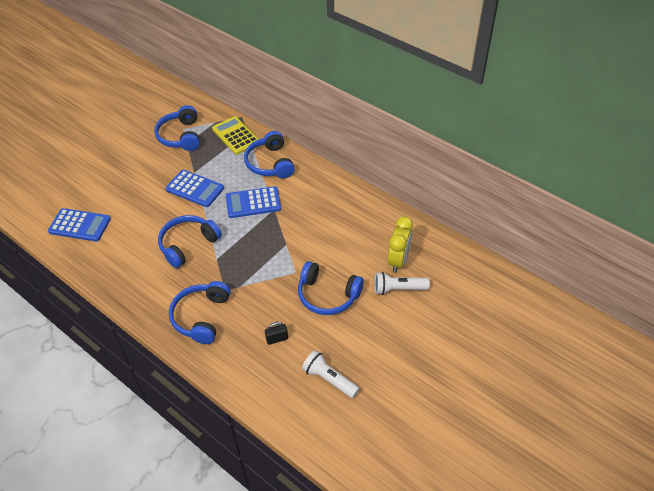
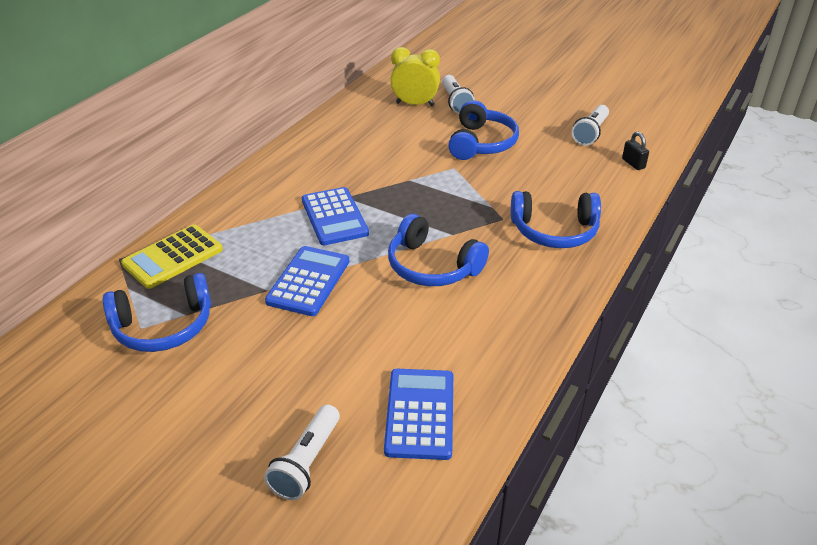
camera: 100 degrees left, 10 degrees down
blue headphones [244,131,295,179] -> none
black padlock [265,322,288,345] -> black padlock moved to [622,132,649,170]
none -> white flashlight [264,404,340,500]

